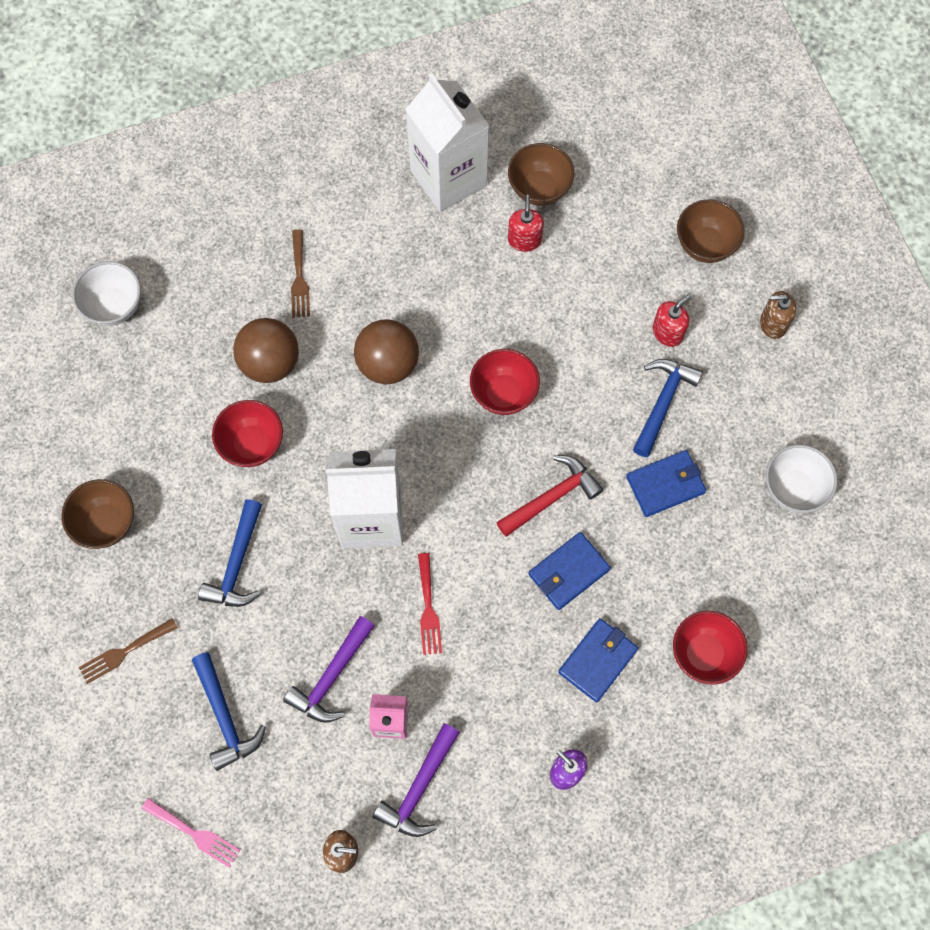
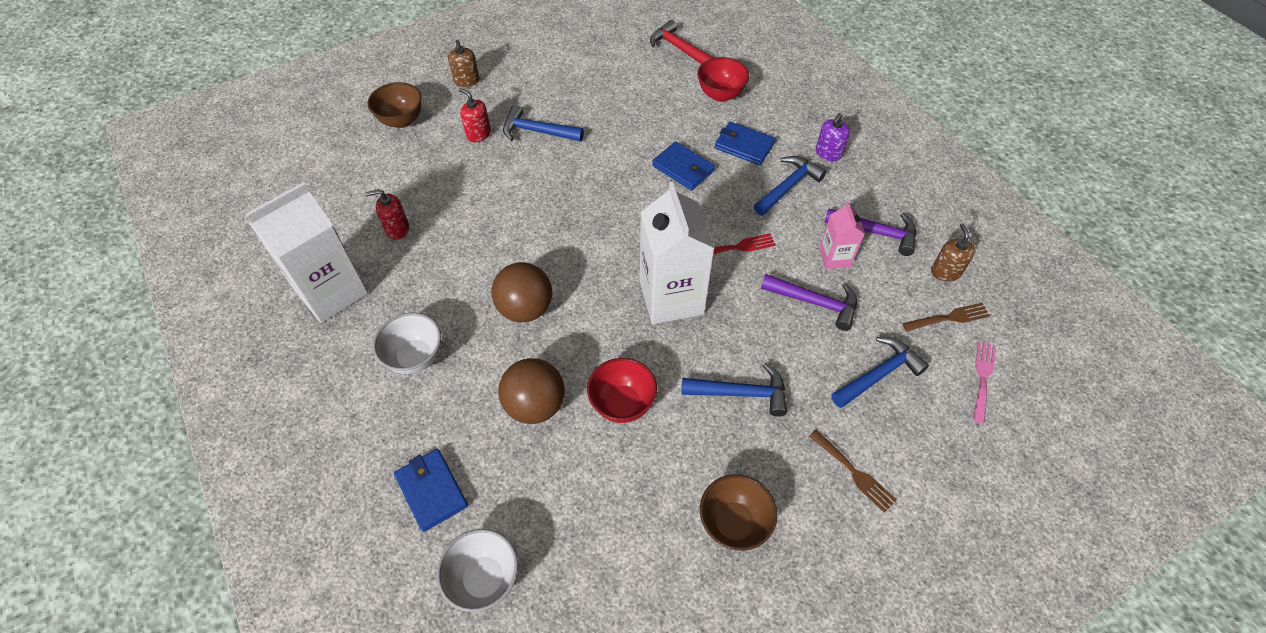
camera: 100 degrees left, 15 degrees down
brown fork [291,229,310,318] -> brown fork moved to [902,303,990,332]
red bowl [470,349,540,415] -> none
red hammer [496,455,603,537] -> red hammer moved to [650,20,714,64]
brown bowl [508,143,574,206] -> none
blue wallet [626,450,707,517] -> blue wallet moved to [394,449,468,532]
white bowl [766,445,838,513] -> white bowl moved to [373,313,441,374]
none -> blue hammer [754,156,827,216]

